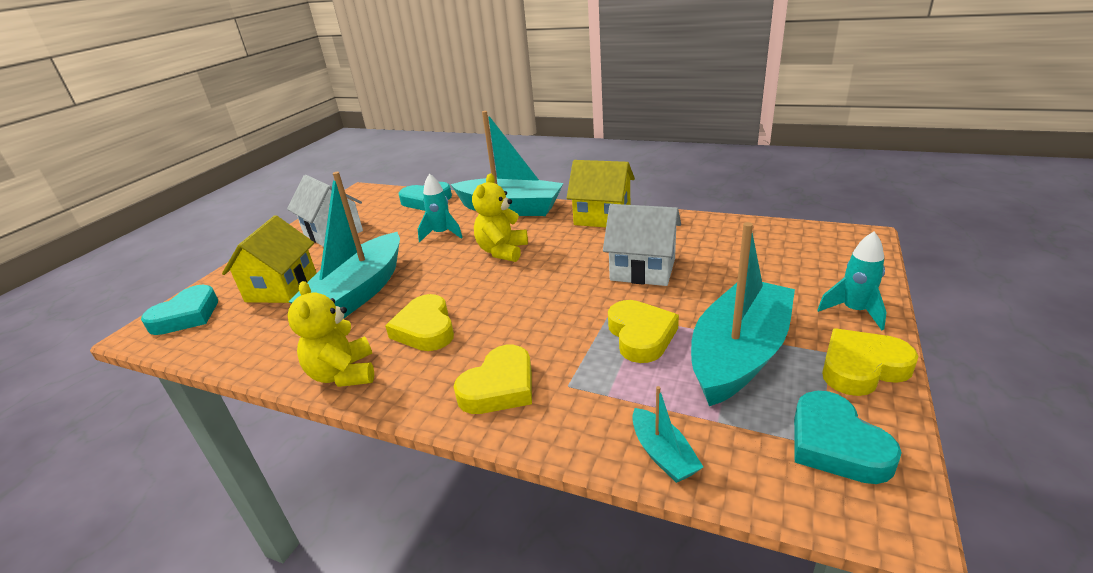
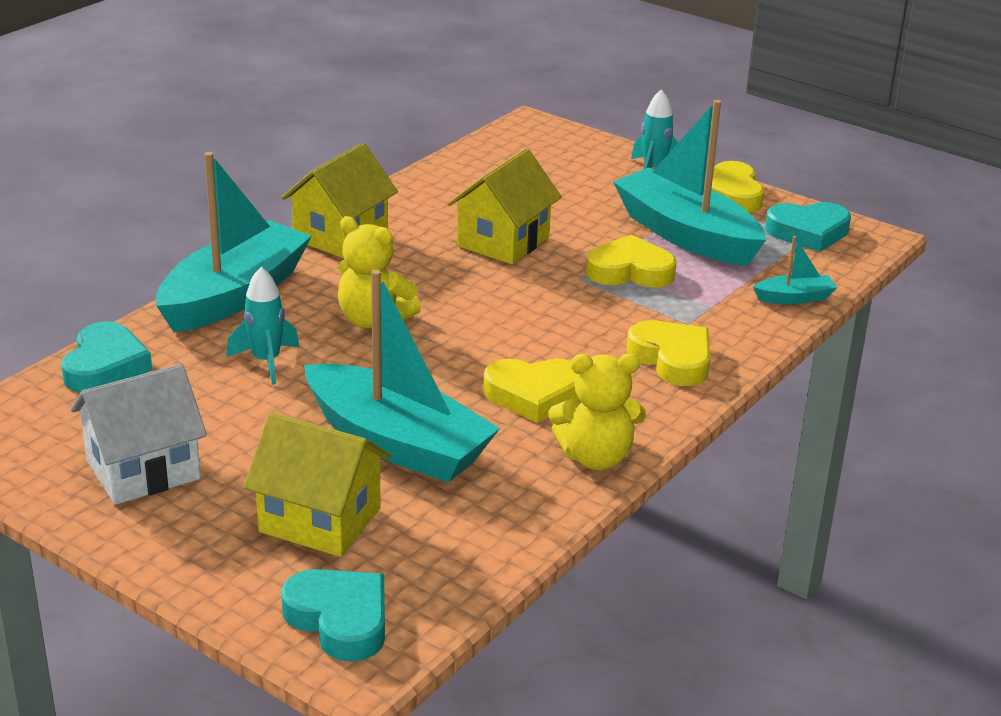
camera: 80 degrees left, 0 degrees up
white house [603,204,681,286] -> yellow house [447,149,562,264]

